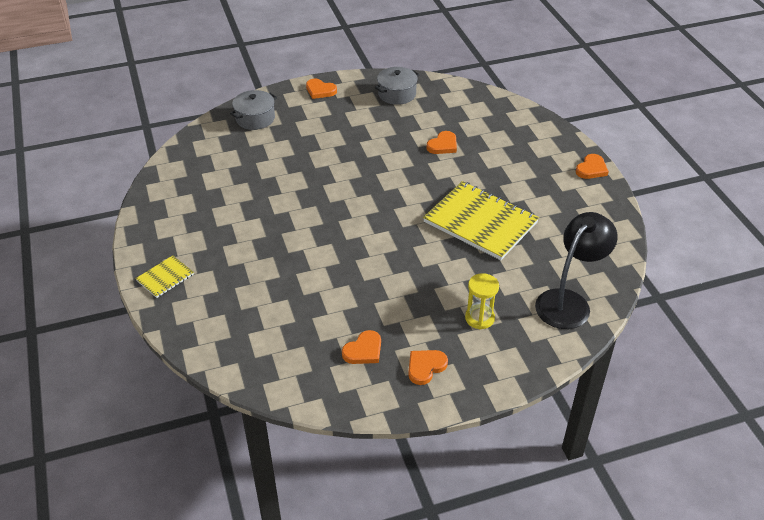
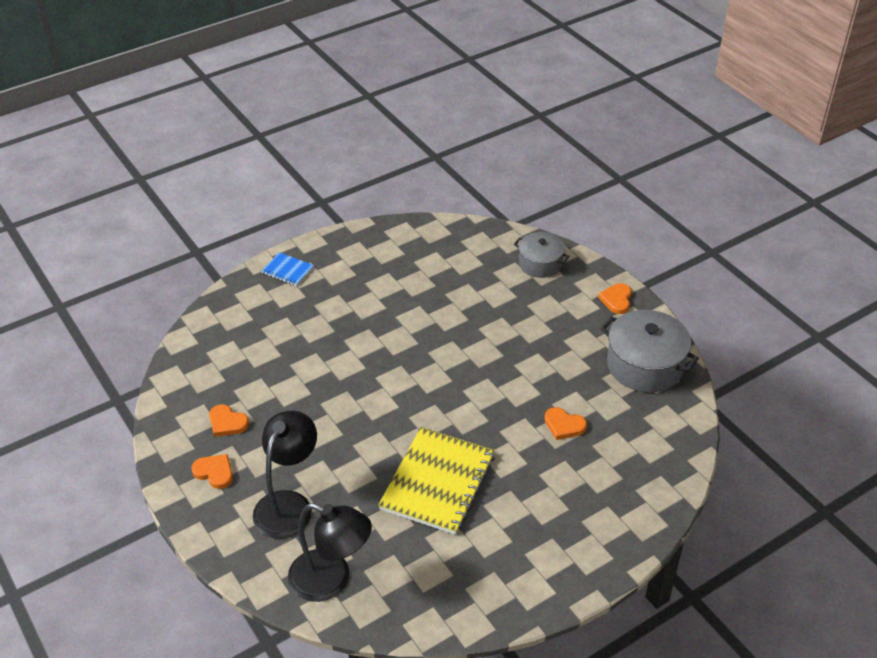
camera: 75 degrees right, 0 degrees up
yellow notebook [135,255,194,298] -> blue notebook [261,252,314,286]
grey pot [375,67,420,105] -> grey pot [600,310,699,392], size x1.60
yellow hourglass [465,273,499,329] -> black lamp [253,411,317,539]
orange heart [576,154,609,179] -> none

